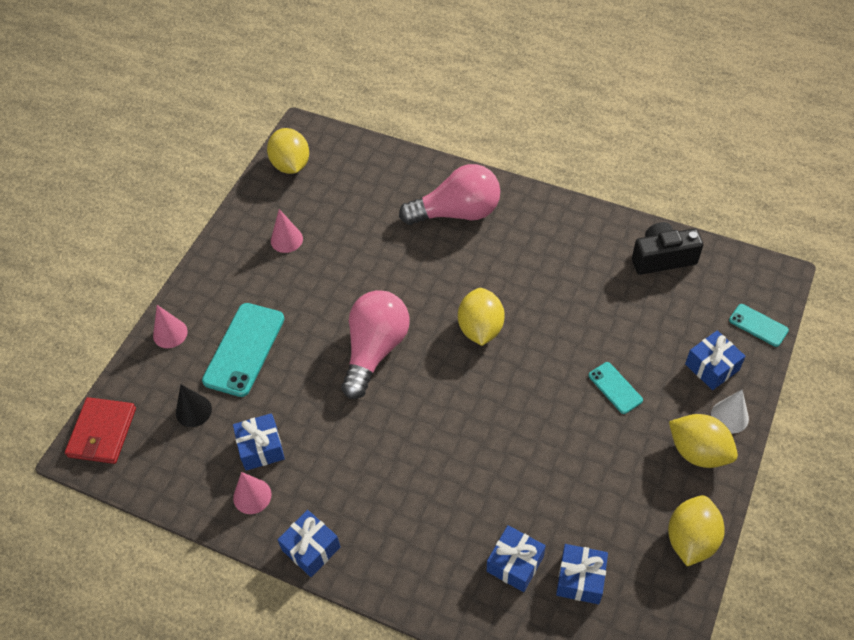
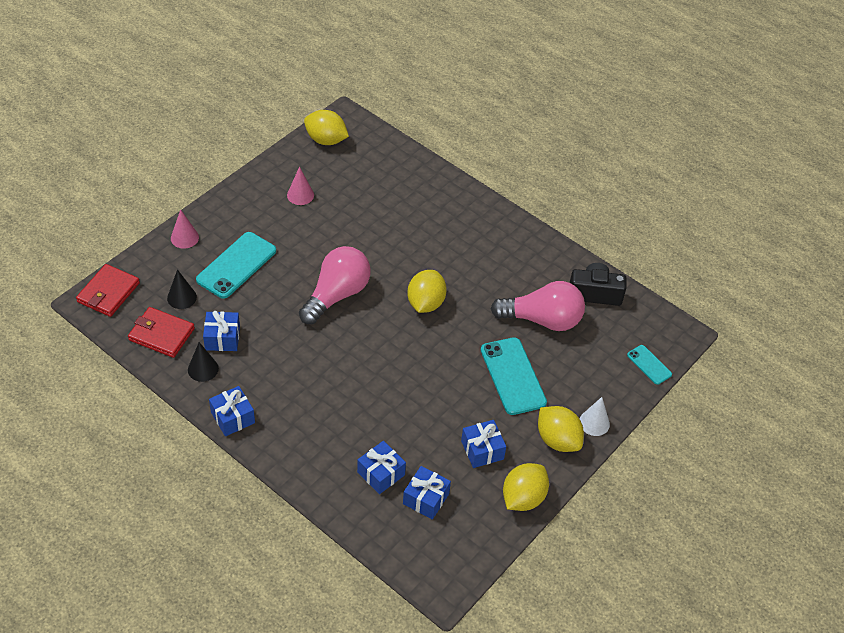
camera: 10 degrees right, 5 degrees down
pink cone [233,472,271,514] -> black cone [188,342,219,382]
yellow lemon [267,128,309,174] -> yellow lemon turned 60 degrees counterclockwise [304,110,349,145]
pink light bulb [399,164,500,225] -> pink light bulb moved to [491,281,585,331]
turquoise phone [589,362,643,414] -> turquoise phone [481,337,547,415], size x1.88
blue gift [685,330,746,390] -> blue gift moved to [461,420,506,468]
none -> red wallet [128,307,195,358]

